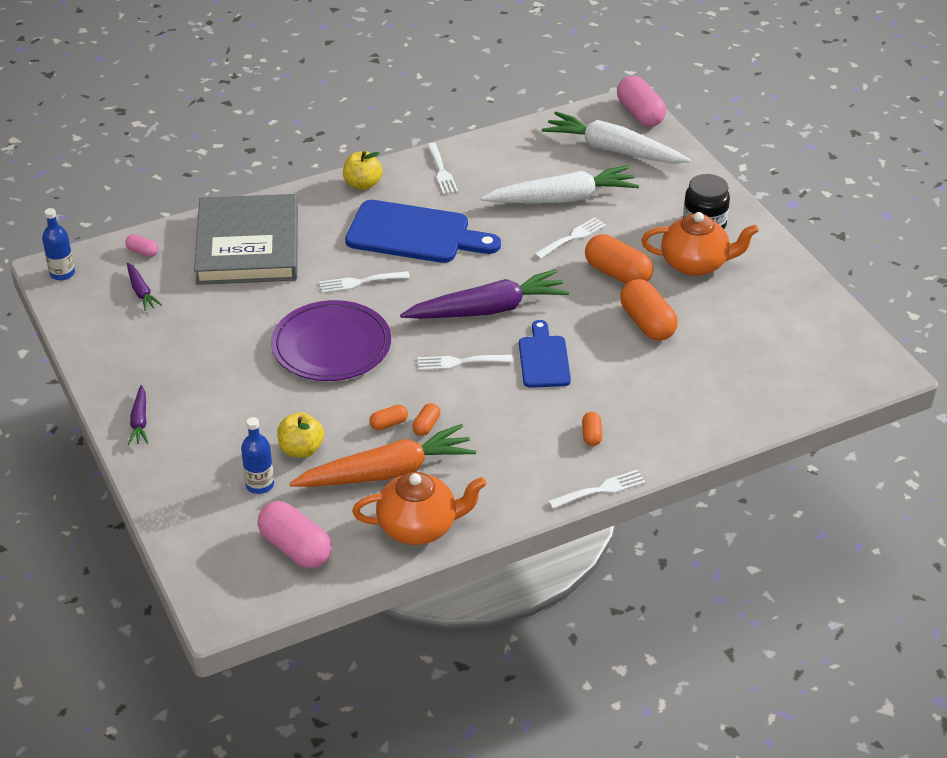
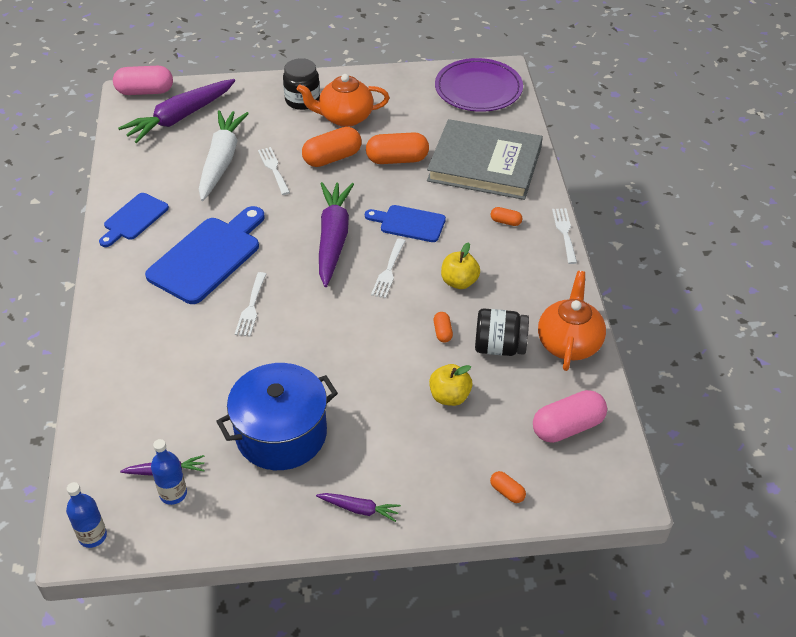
camera: 70 degrees left, 5 degrees up
pink capsule [125,234,159,257] -> none
grey book [194,194,298,285] -> grey book moved to [427,119,543,200]
blue bottle [241,417,274,494] -> blue bottle moved to [151,439,187,505]
purple plate [271,300,391,381] -> purple plate moved to [435,58,523,112]
orange carrot [289,424,476,487] -> black jar [475,308,529,356]
yellow apple [343,151,382,190] -> yellow apple moved to [441,242,480,289]
orange capsule [412,403,440,436] -> orange capsule moved to [490,471,526,503]
white fork [427,143,458,195] -> blue cutting board [99,193,169,247]
white carrot [542,112,691,164] -> purple carrot [118,79,235,143]
orange teapot [641,212,759,276] -> orange teapot turned 120 degrees counterclockwise [297,74,389,127]
none -> blue pot [216,363,338,470]

